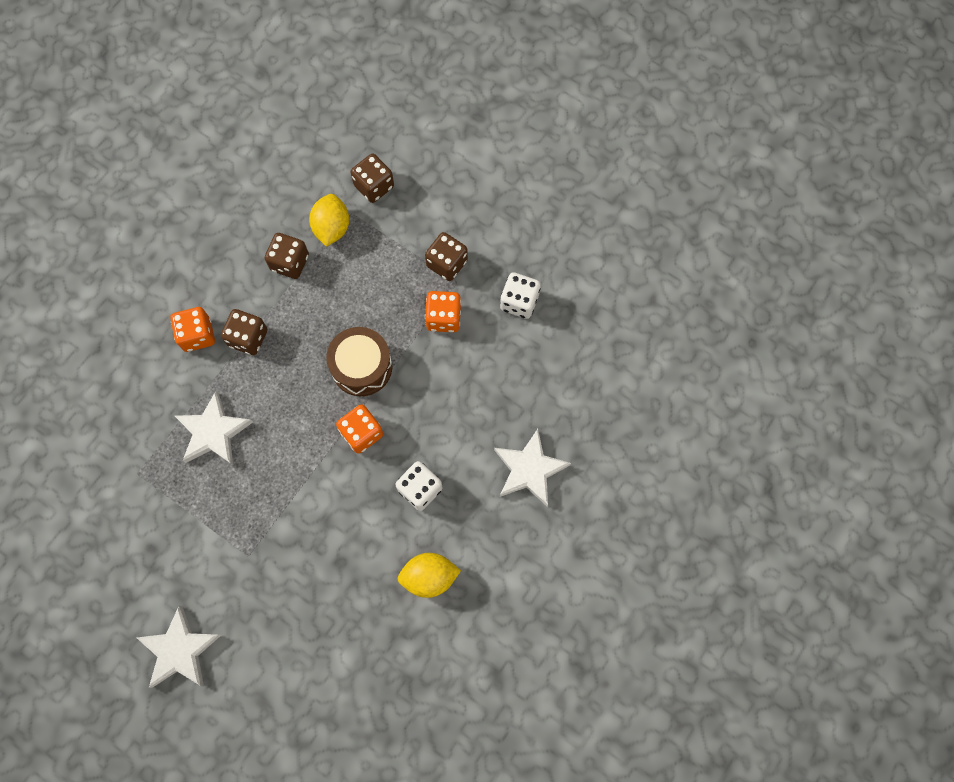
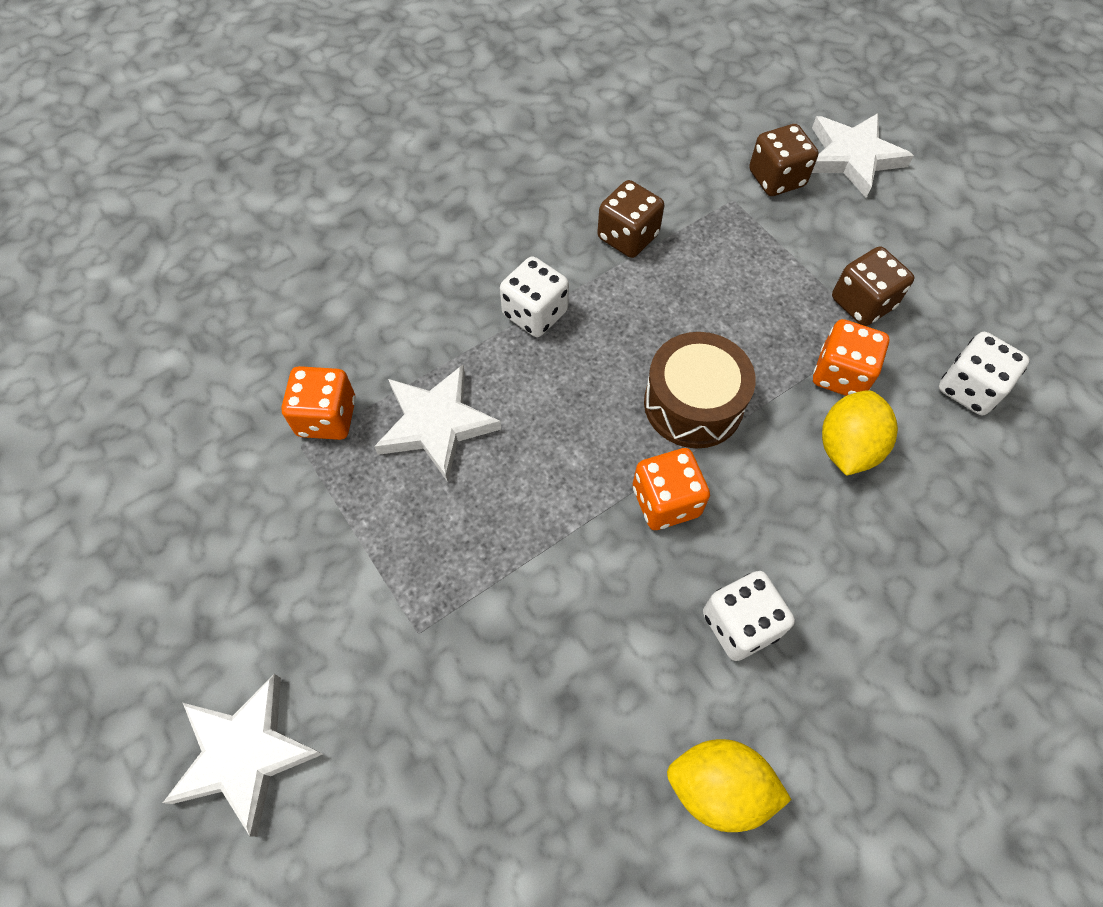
camera: 20 degrees right, 10 degrees down
orange dice [170,307,215,352] -> orange dice moved to [282,366,356,440]
brown dice [221,309,267,355] -> white dice [500,256,569,337]
yellow lemon [309,194,349,247] -> yellow lemon moved to [822,390,898,476]
white star [494,429,571,506] -> white star moved to [812,113,914,198]

